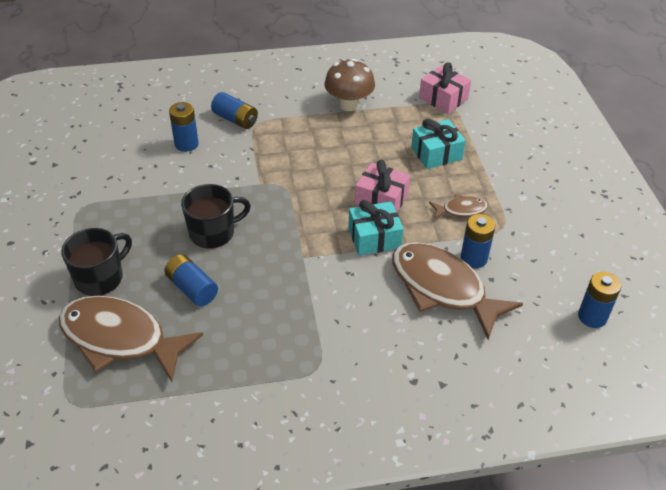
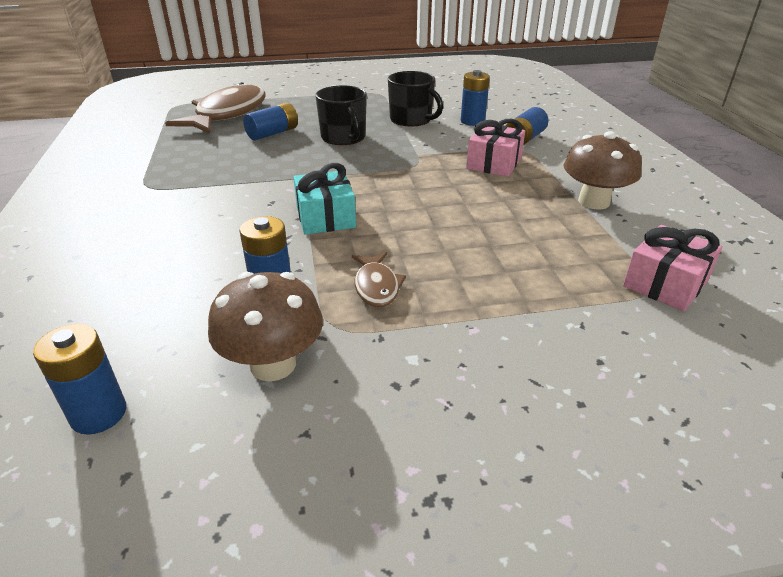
camera: 90 degrees right, 10 degrees down
black mug [61,228,132,296] -> black mug moved to [388,71,443,126]
pink gift [355,160,410,212] -> pink gift moved to [466,119,525,177]
brown fish [392,242,523,340] -> none
turquoise gift [411,119,466,169] -> none
none -> brown mushroom [208,272,323,381]

